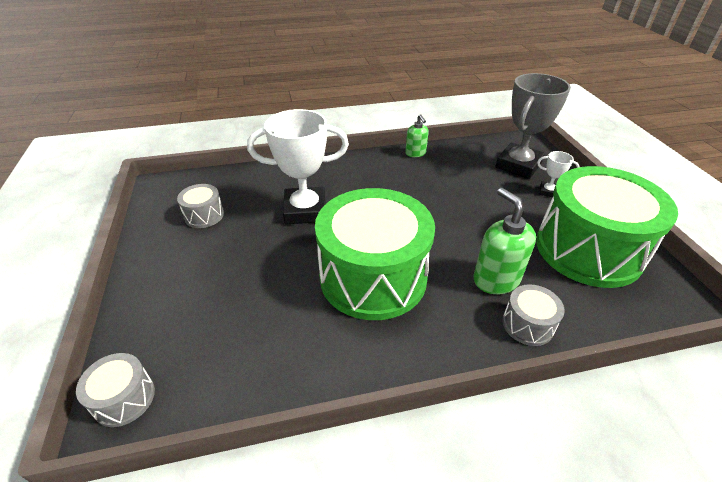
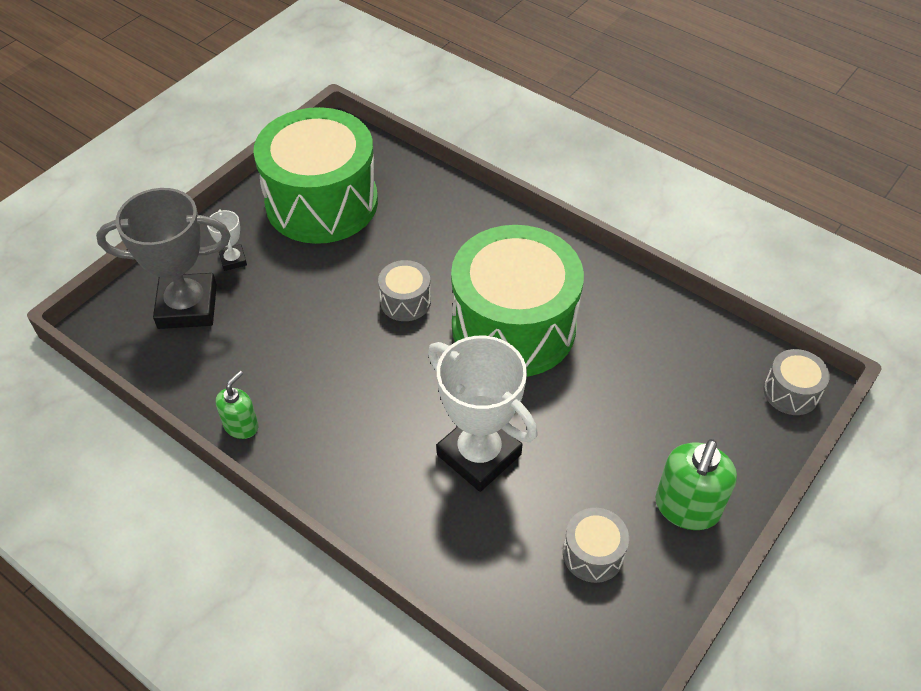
camera: 130 degrees left, 10 degrees up
green soap dispenser [473,188,536,294] -> green soap dispenser moved to [655,439,737,530]
grey drum [502,284,565,346] -> grey drum moved to [378,260,431,321]

